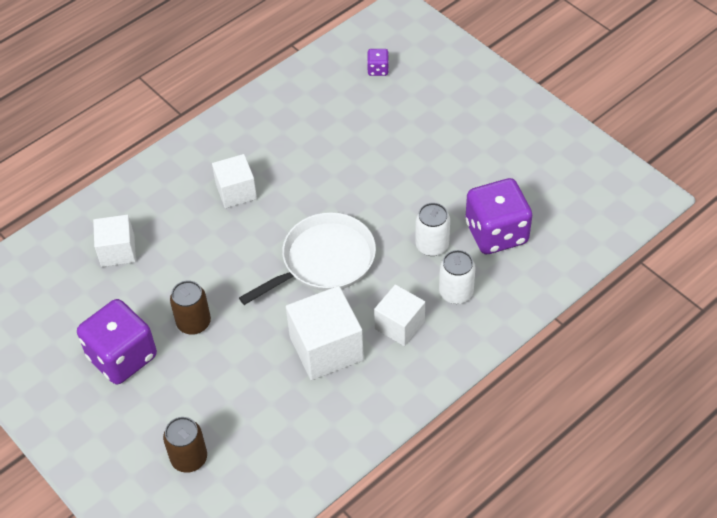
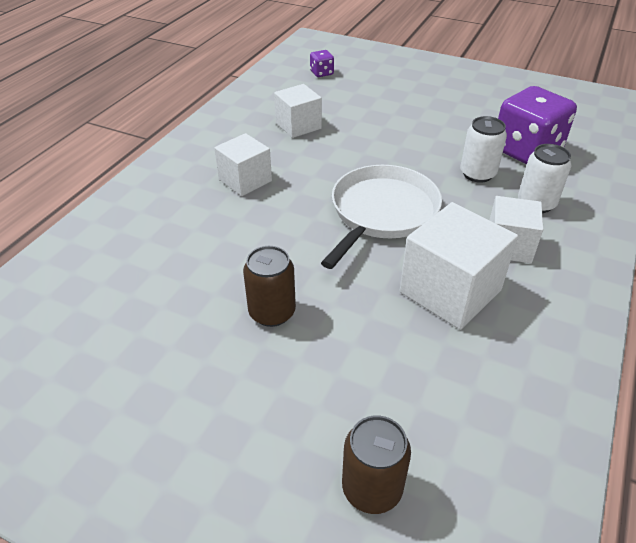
camera: 25 degrees left, 10 degrees down
purple dice [77,299,157,384] -> none
white cube [93,215,136,267] -> white cube moved to [274,84,322,138]

